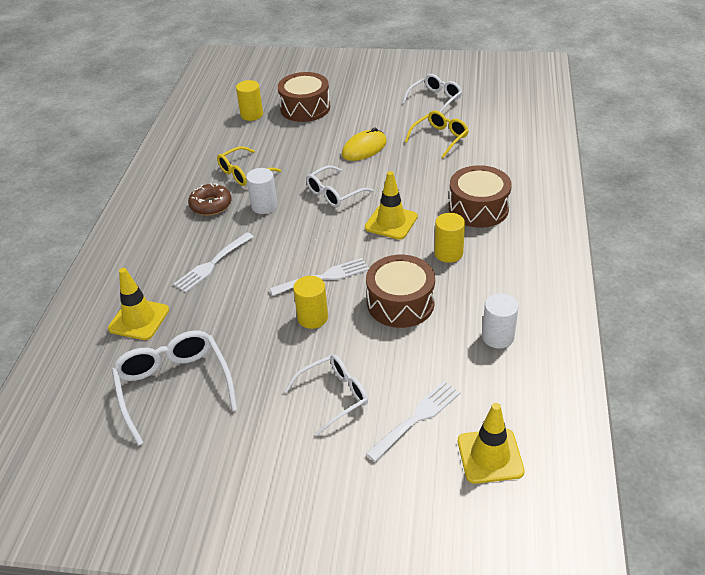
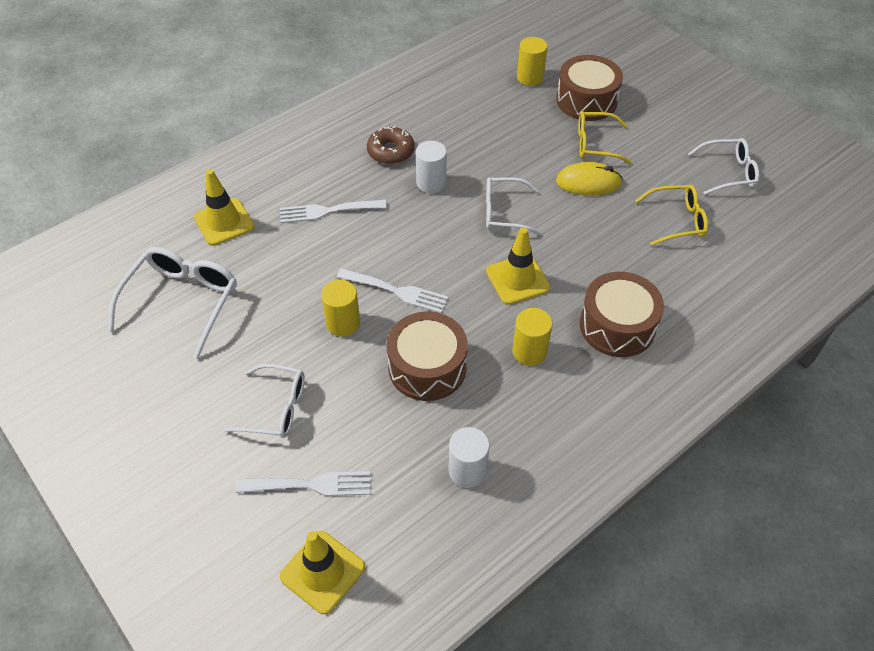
camera: 40 degrees right, 10 degrees up
yellow glasses [217,146,281,186] -> yellow glasses moved to [578,111,632,164]

